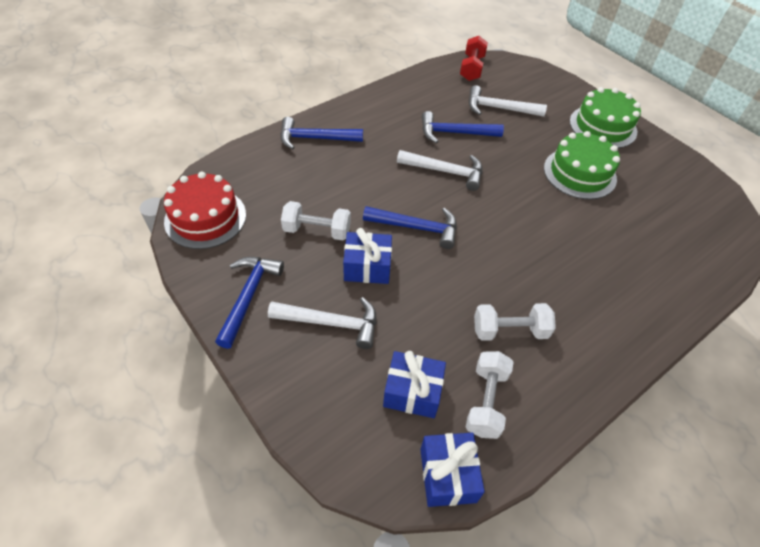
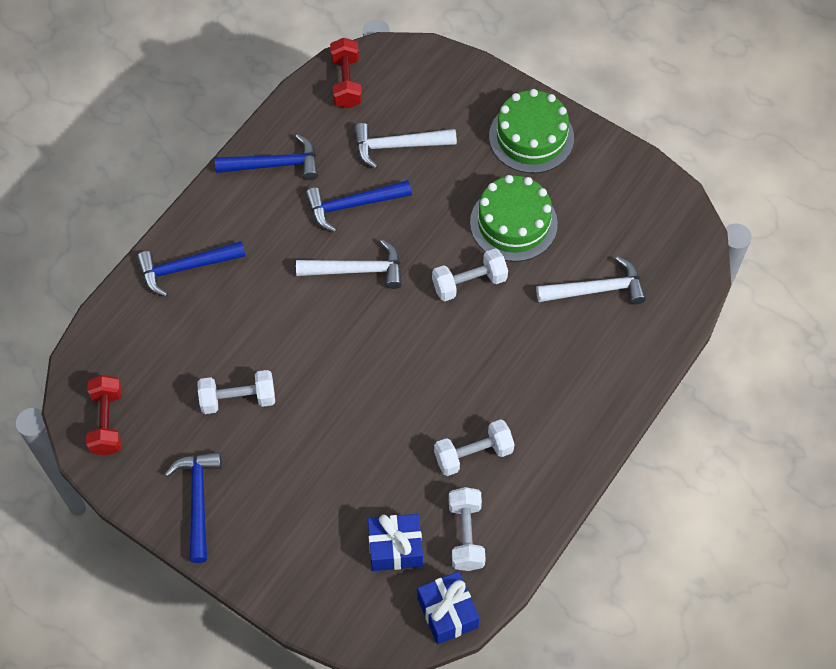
camera: 15 degrees left, 10 degrees up
red cake [164,172,246,249] -> red dumbbell [86,375,122,455]
white hammer [268,297,376,349] -> white hammer moved to [536,256,646,305]
blue gift [343,228,392,284] -> none
blue hammer [363,206,457,249] -> blue hammer moved to [215,134,318,180]
none -> white dumbbell [432,249,508,301]

